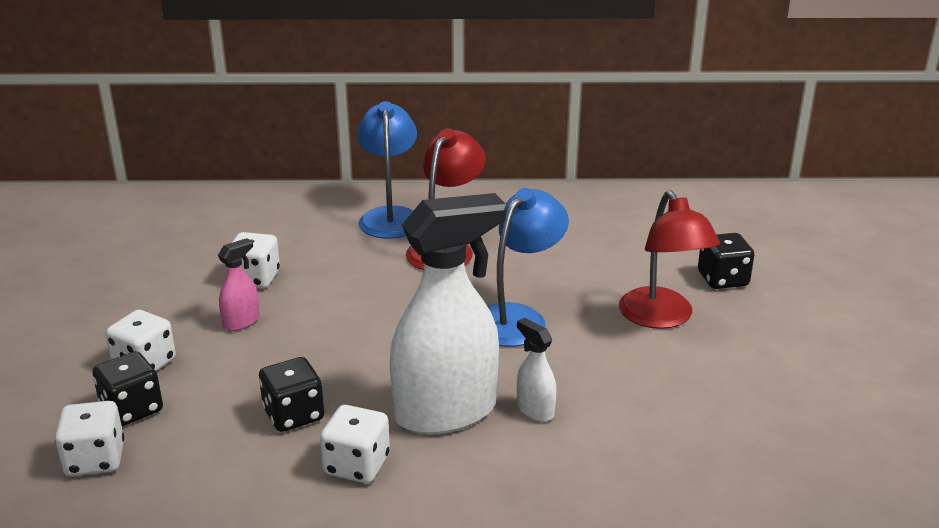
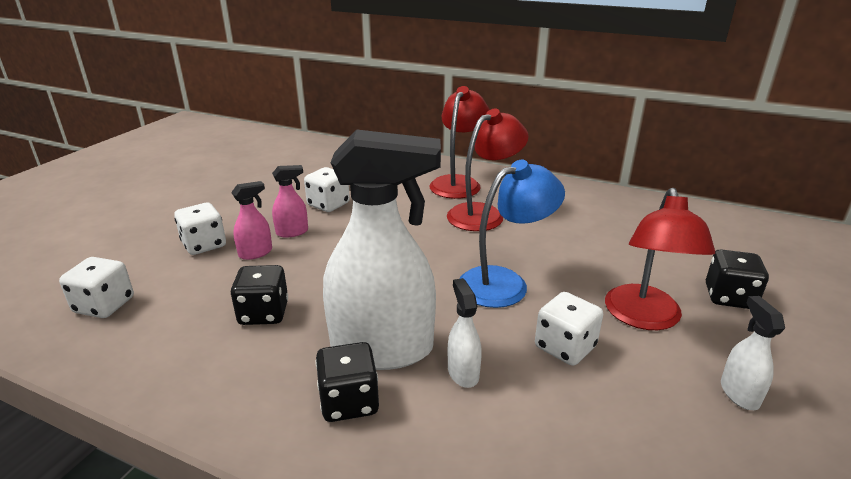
camera: 25 degrees right, 0 degrees up
black dice [92,351,163,426] -> black dice moved to [316,342,379,422]
white dice [320,405,390,483] -> white dice moved to [535,292,603,366]
blue lamp [357,101,417,239] -> red lamp [429,86,490,199]
none -> pink spray bottle [231,181,272,260]
none -> white spray bottle [721,296,785,410]

